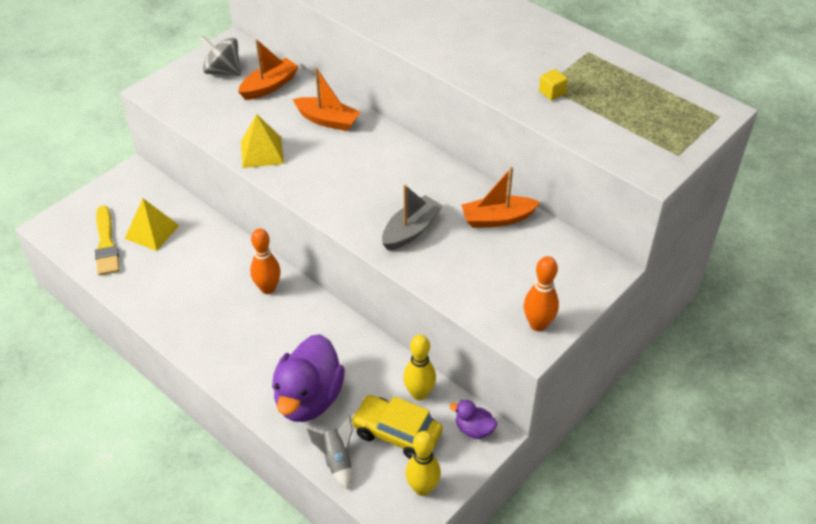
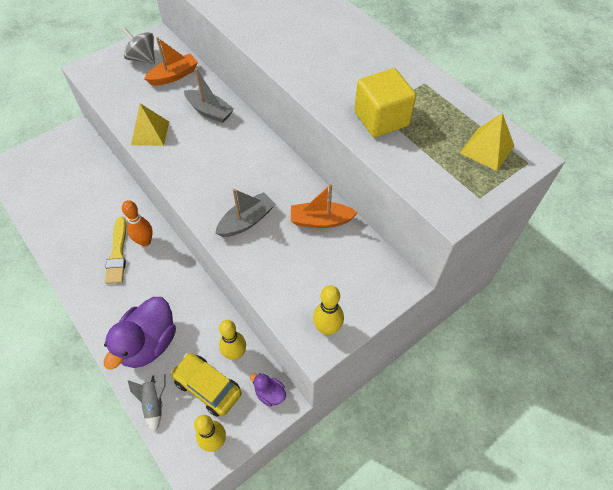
camera: 10 degrees right, 10 degrees up
yellow brush [95,205,119,276] -> yellow brush moved to [105,217,126,284]
yellow pyramid [125,199,179,251] -> yellow pyramid moved to [460,113,514,171]
orange boat [293,68,360,131] -> grey boat [184,68,234,123]
orange bowling pin [524,256,559,331] -> yellow bowling pin [313,285,344,335]
yellow cube [539,69,568,100] -> yellow cube [354,68,416,137], size x2.38

